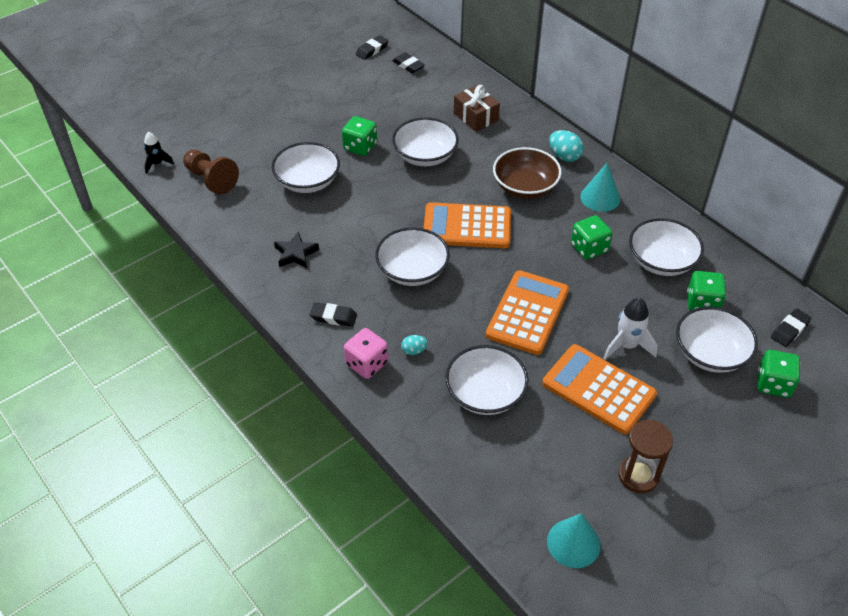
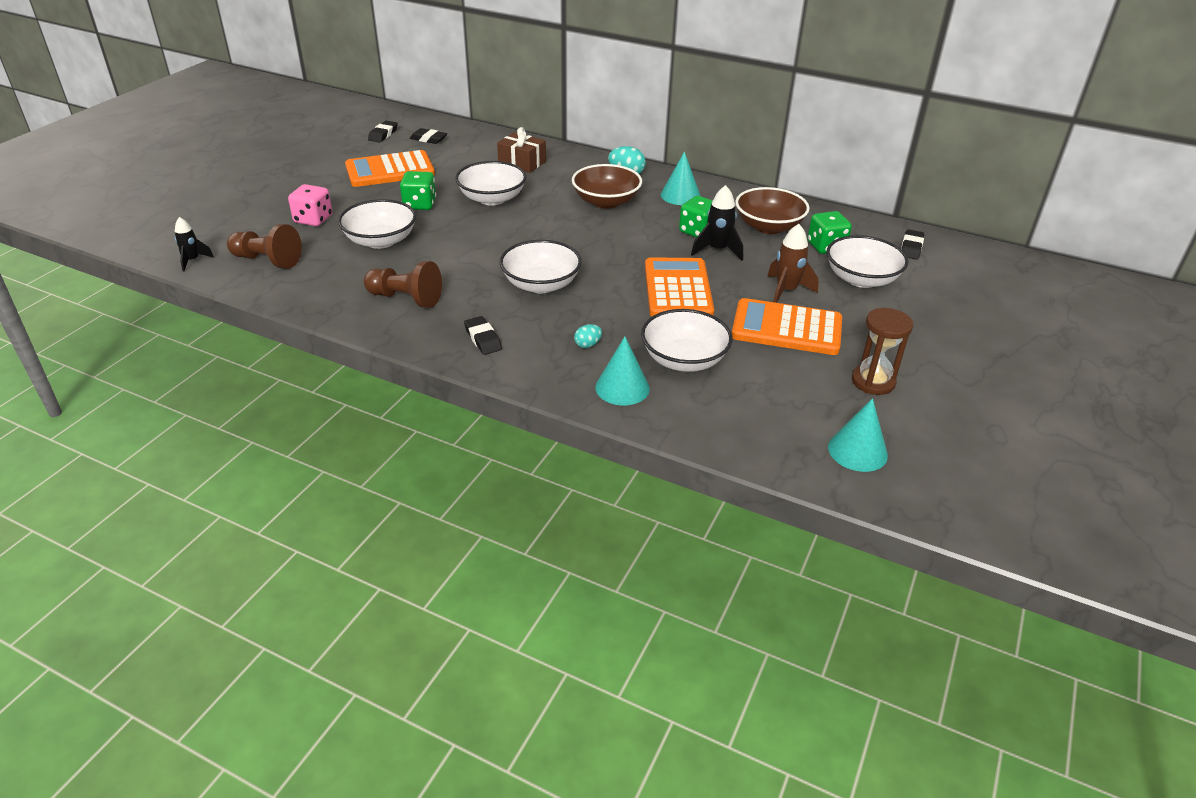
camera: 25 degrees left, 10 degrees down
black star [274,231,319,268] -> brown pawn [364,261,442,308]
black eraser [310,302,357,327] -> black eraser turned 75 degrees clockwise [464,316,502,355]
pink dice [344,328,388,379] -> pink dice moved to [288,184,333,226]
orange calculator [423,202,511,248] -> orange calculator moved to [345,150,435,187]
white rocket [604,298,658,360] -> brown rocket [767,224,819,303]
white bowl [629,218,704,276] -> brown bowl [735,187,810,234]
green dice [757,350,800,398] -> none
none -> turquoise cone [595,337,650,405]
none -> black rocket [691,185,743,261]

